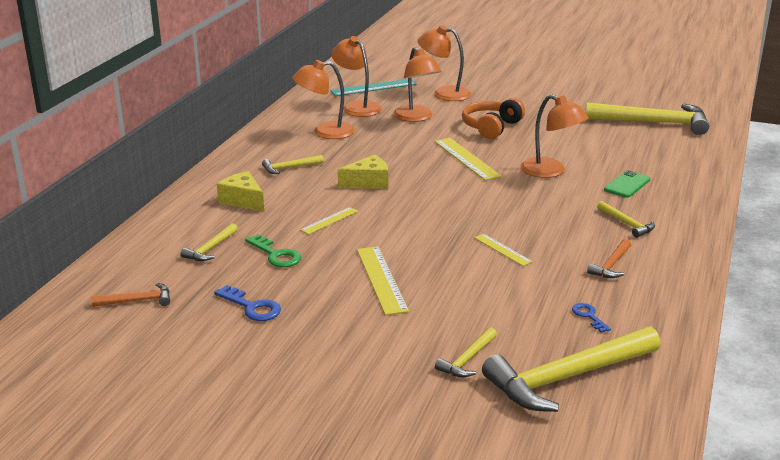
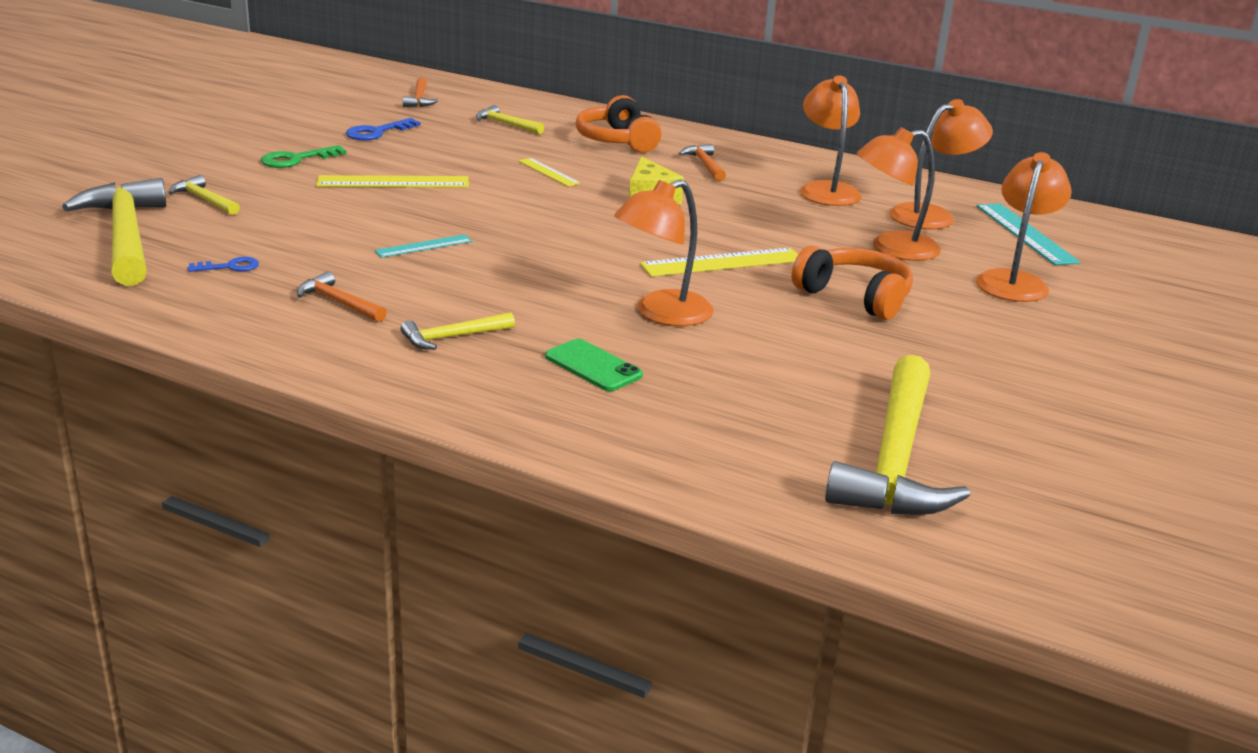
camera: 95 degrees right, 0 degrees up
yellow cheese [217,171,264,212] -> orange headphones [576,95,661,153]
green key [245,234,301,267] -> green key moved to [261,145,347,168]
yellow hammer [262,155,324,174] -> orange hammer [679,144,726,181]
yellow ruler [474,234,533,266] -> turquoise ruler [374,234,472,258]

